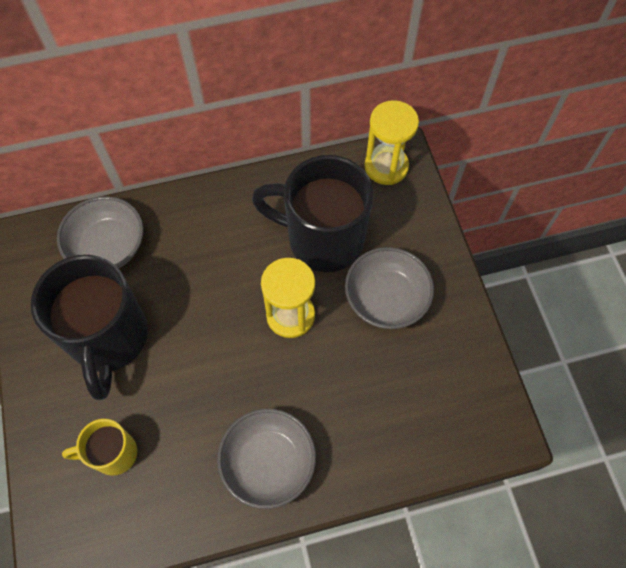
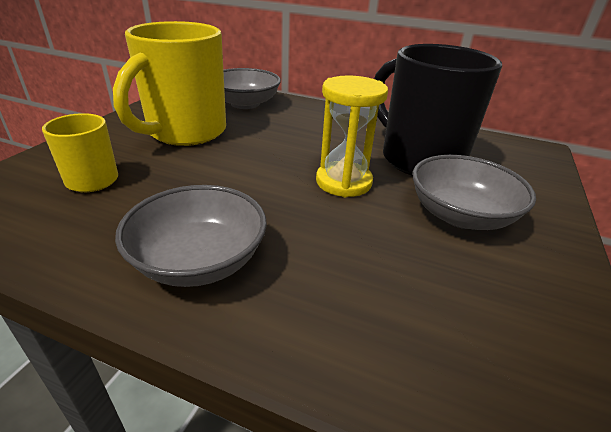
camera: 35 degrees right, 30 degrees down
black mug [31,255,148,400] -> yellow mug [113,21,226,146]
yellow hourglass [365,100,419,185] -> none

